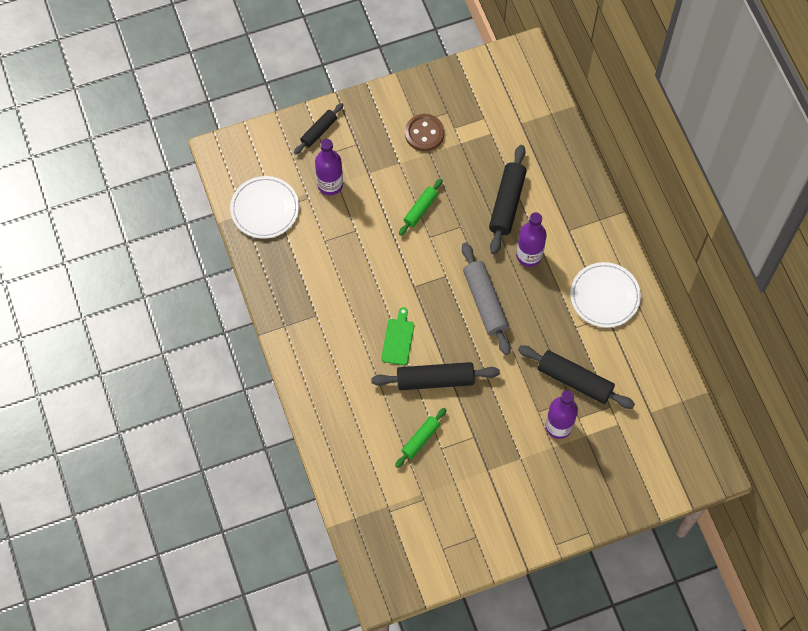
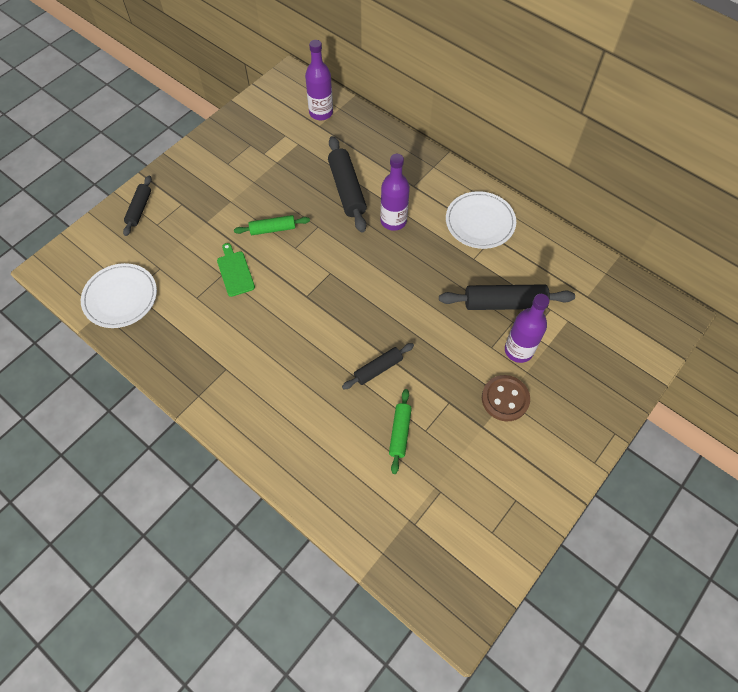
camera: 30 degrees left, 5 degrees down
purple bottle [315,139,343,195] -> purple bottle moved to [305,40,333,120]
black rolling pin [371,362,500,390] -> black rolling pin [342,343,414,389], size x0.60
green cutting board [381,307,414,365] -> green cutting board moved to [217,243,255,297]
green rolling pin [399,178,443,236] -> green rolling pin turned 75 degrees clockwise [234,215,310,235]
brown button [405,114,444,151] -> brown button moved to [482,375,530,421]
grey rolling pin [462,242,511,355] -> none

